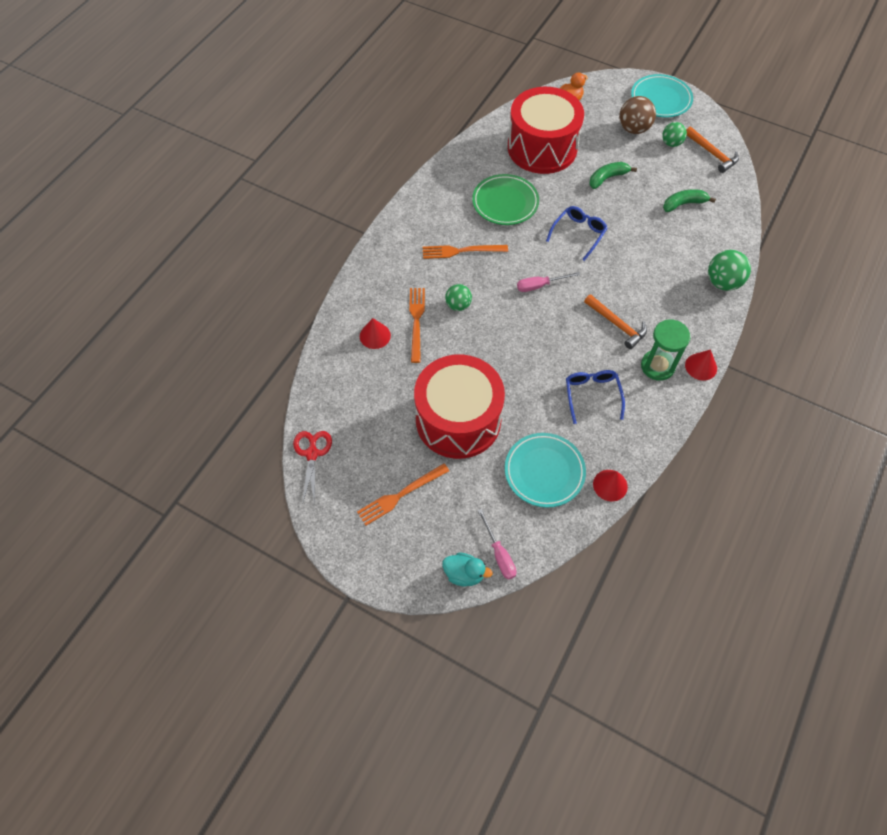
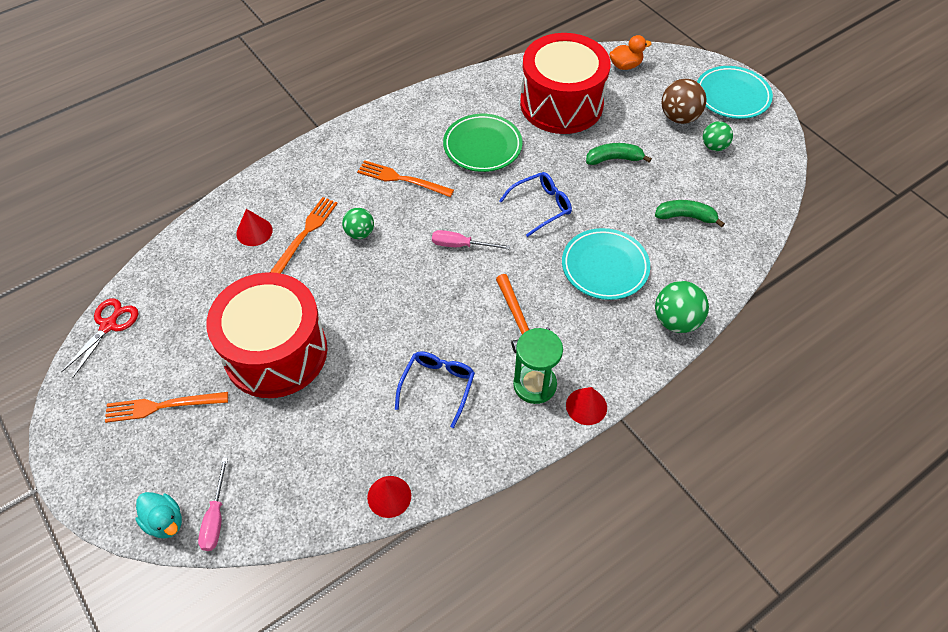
camera: 25 degrees right, 5 degrees down
turquoise plate [505,433,586,508] -> turquoise plate moved to [562,228,650,300]
orange hammer [686,127,739,173] -> none

